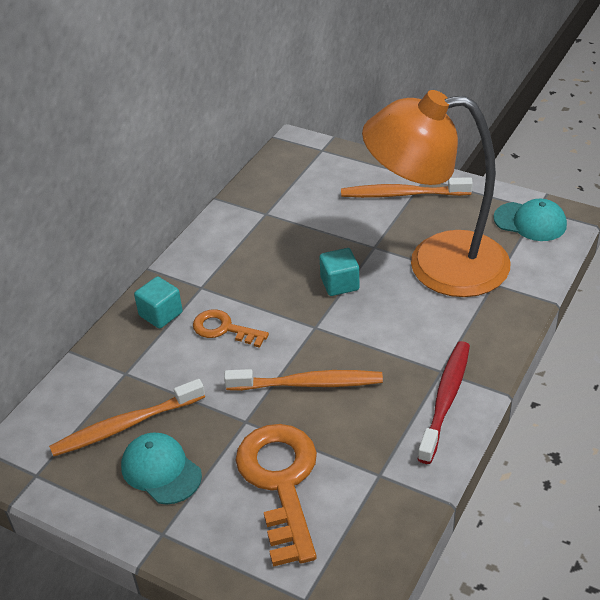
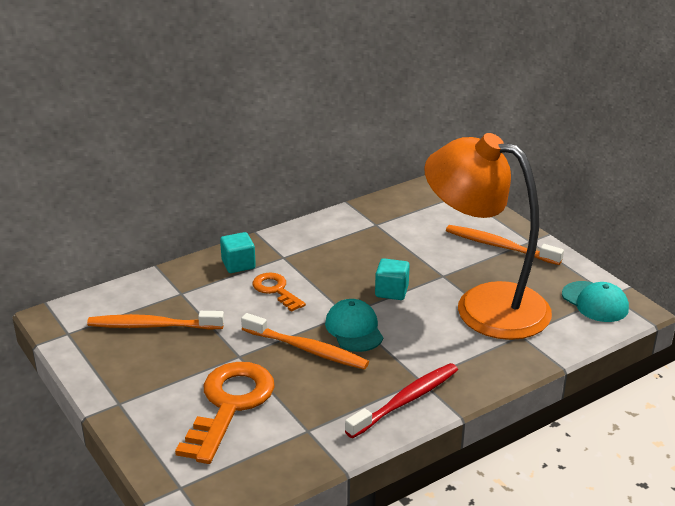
camera: 25 degrees right, 10 degrees down
turquoise cap [121,433,202,504] -> turquoise cap moved to [325,299,383,352]

